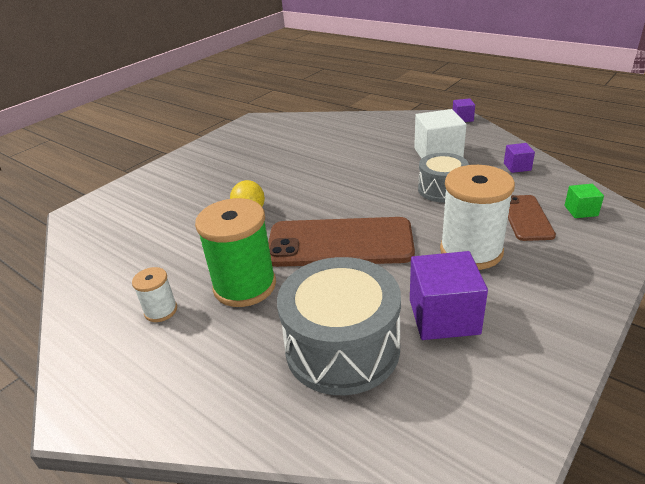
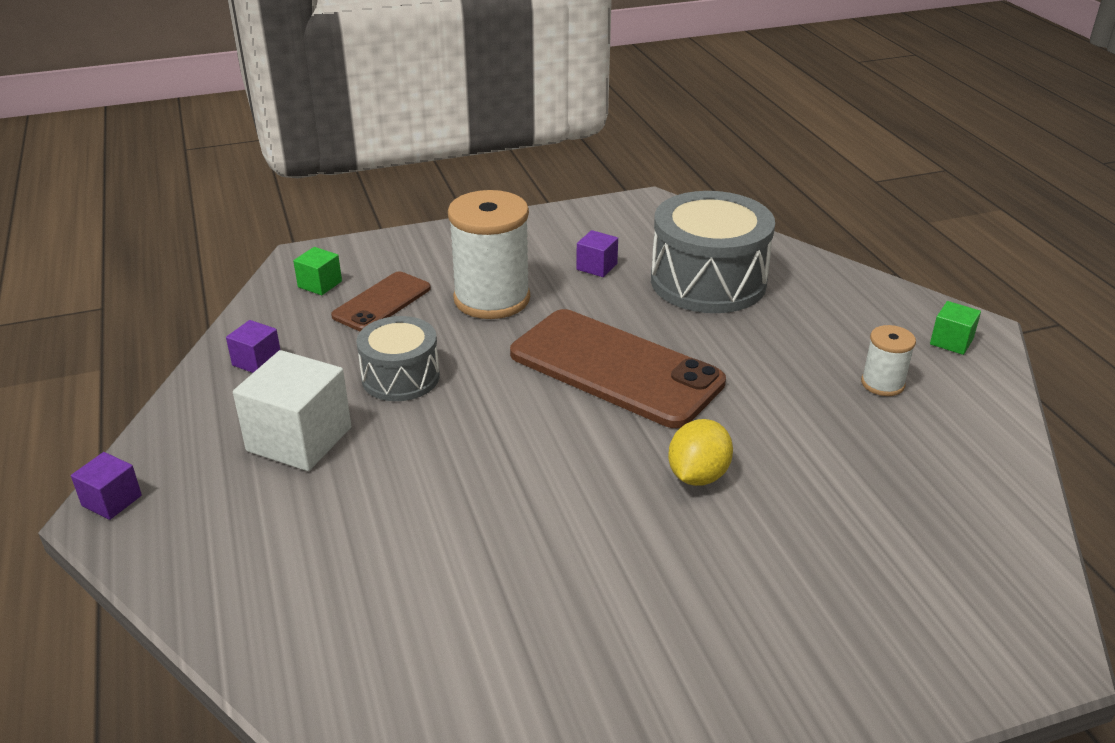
camera: 150 degrees left, 0 degrees up
green spool [195,198,276,307] -> none
purple cube [410,251,488,340] -> purple cube [576,230,618,277], size x0.51
none -> green cube [930,301,981,355]

